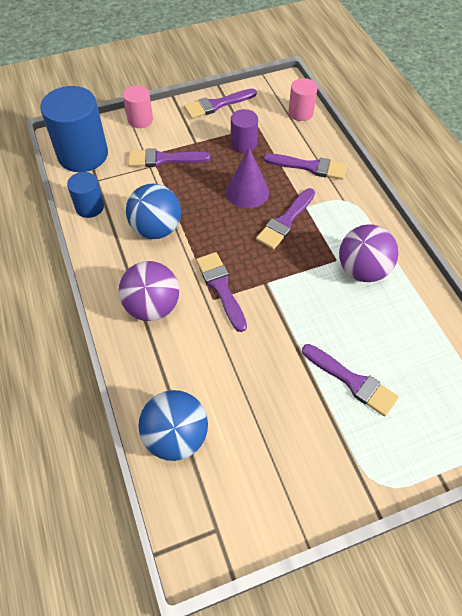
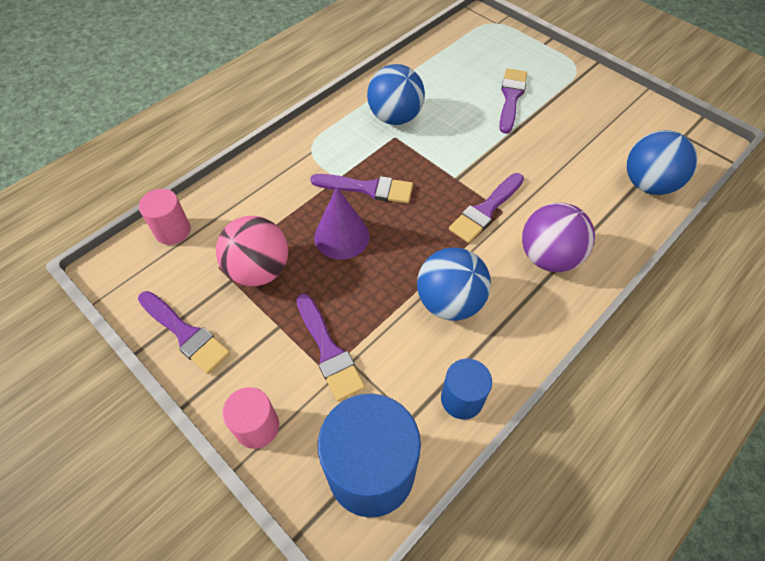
camera: 115 degrees left, 0 degrees up
purple cylinder [231,109,258,153] -> pink ball [216,216,288,286]
purple brush [264,153,347,180] -> none
purple ball [339,224,398,282] -> blue ball [367,64,425,125]

